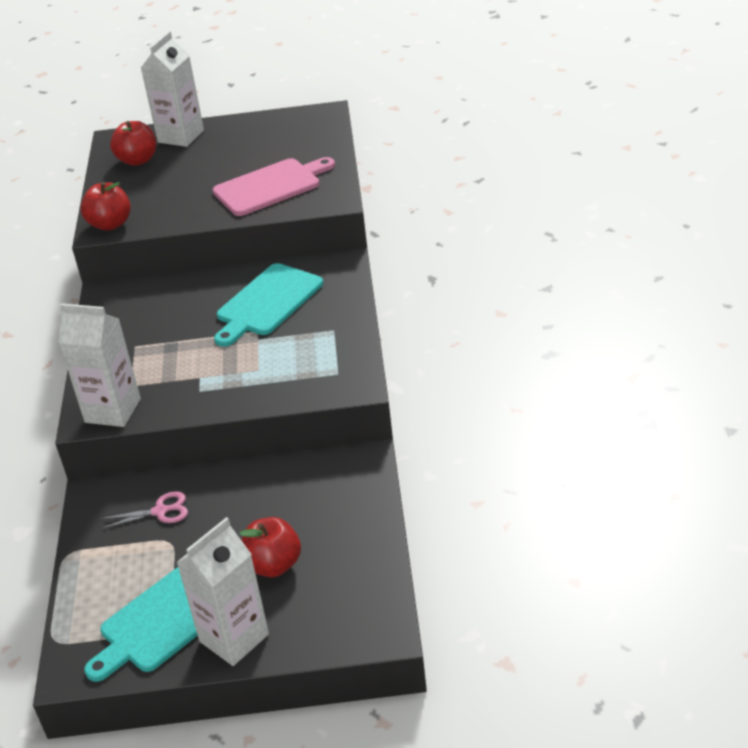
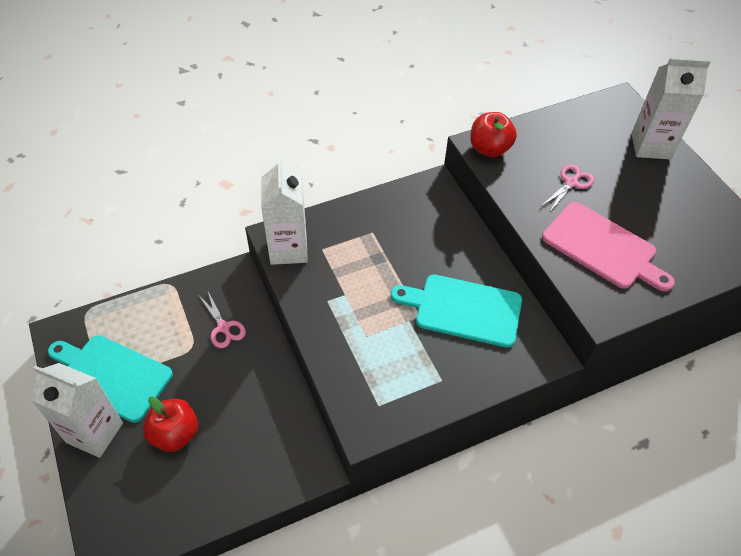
camera: 65 degrees right, 15 degrees up
red apple [110,121,156,166] -> none
none -> pink scissors [541,164,595,212]

